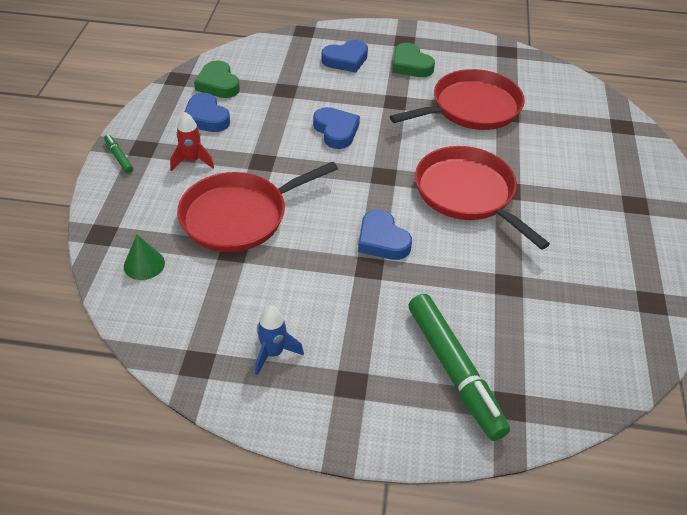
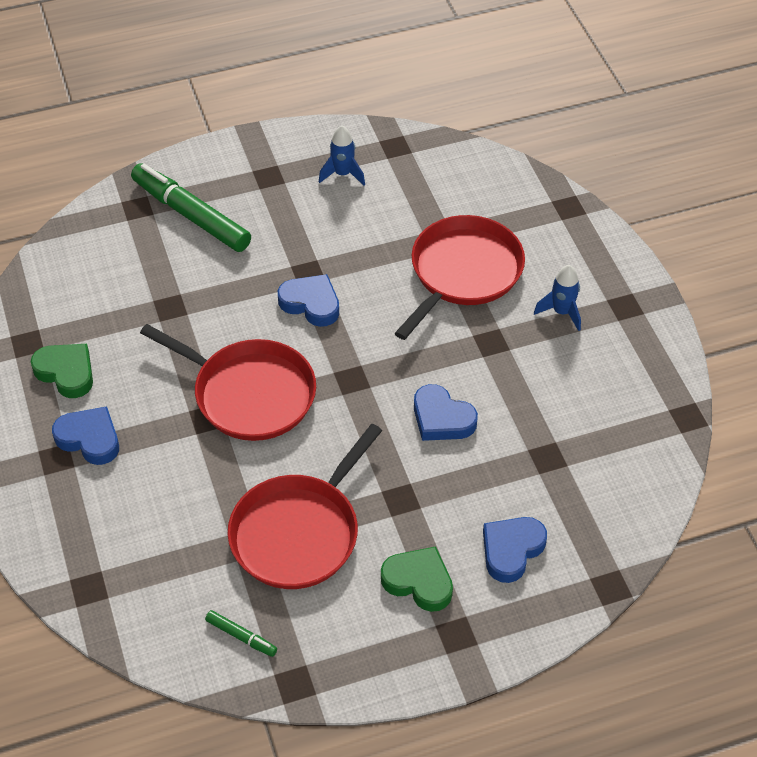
camera: 155 degrees right, 5 degrees up
green marker [104,135,133,174] -> green marker moved to [205,610,277,657]
green cone [124,235,165,280] -> none
red rocket [170,112,214,171] -> blue rocket [534,265,581,331]
blue heart [185,93,230,132] -> blue heart moved to [52,406,119,465]
green heart [194,60,240,98] -> green heart moved to [30,344,93,398]

